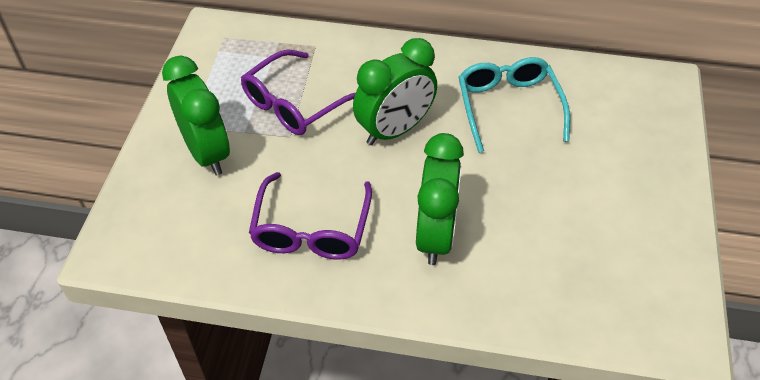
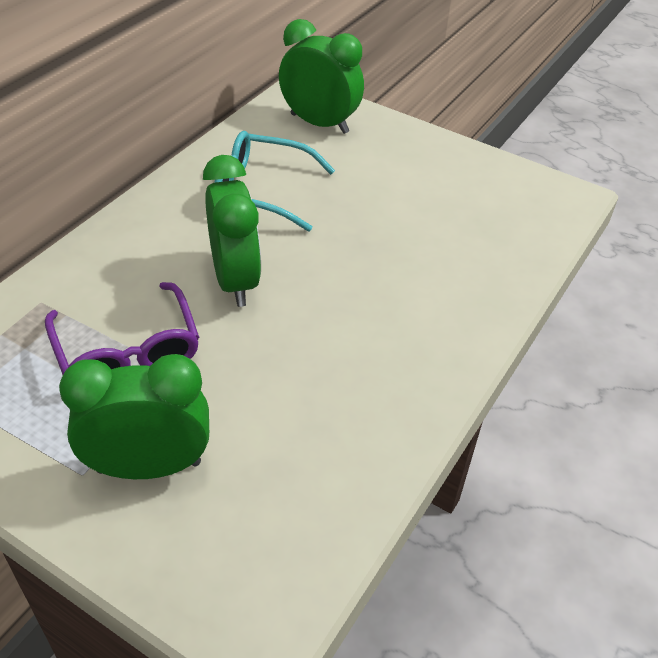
camera: 70 degrees left, 5 degrees down
purple glasses [249,172,372,260] -> none
green clock [416,133,464,265] -> green clock moved to [279,19,364,134]

